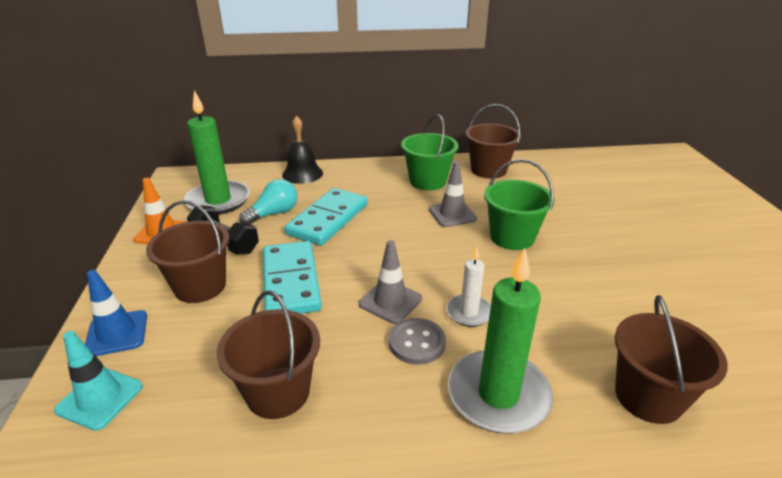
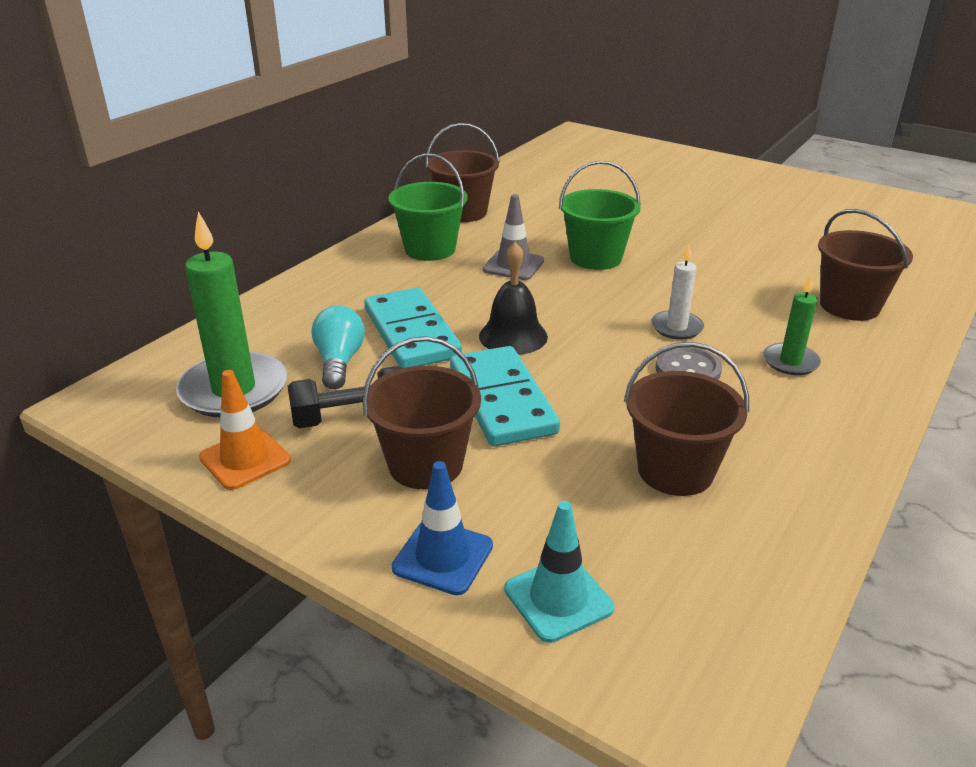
camera: 50 degrees left, 0 degrees up
turquoise domino [263,241,322,314] -> turquoise domino turned 45 degrees clockwise [450,346,560,446]
black bell [282,116,323,184] -> black bell moved to [479,242,548,355]
grey traffic cone [359,240,422,324] -> none
green candle [448,248,553,433] -> green candle [763,275,821,375], size x0.54

